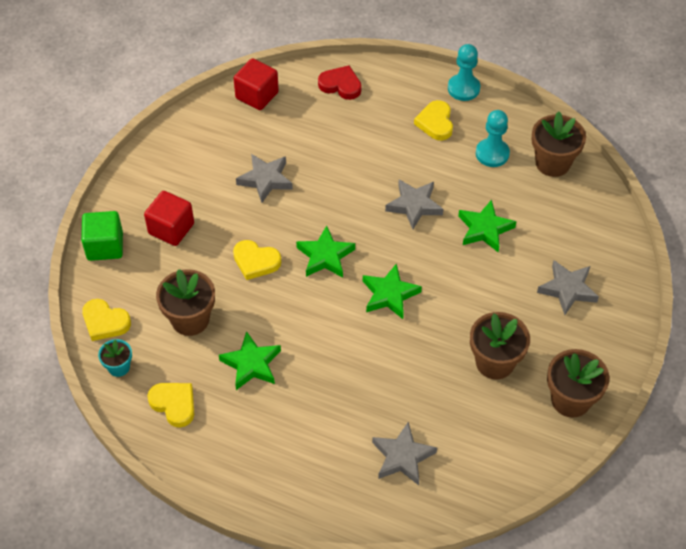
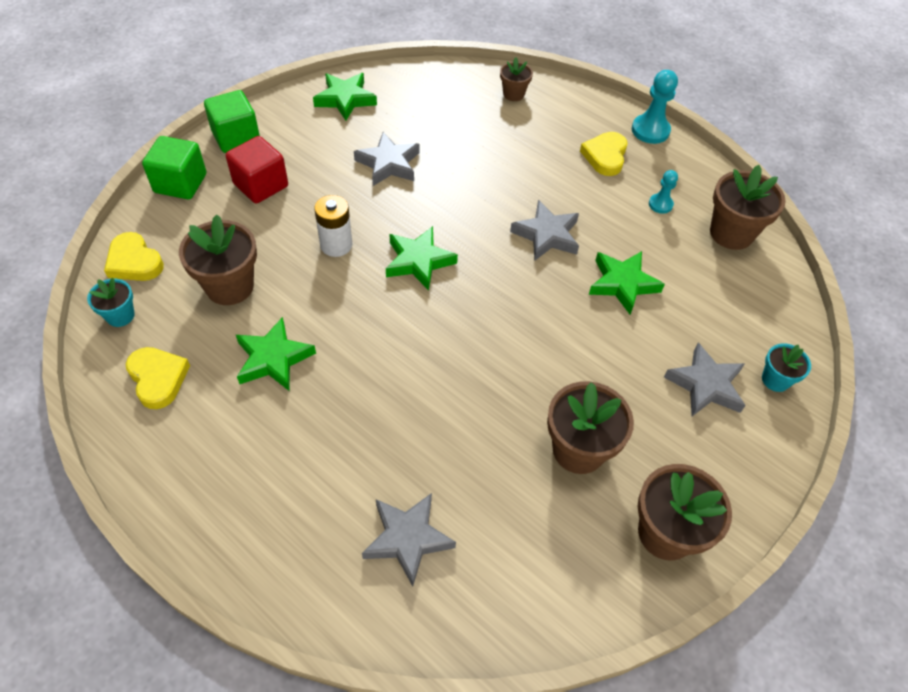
camera: 15 degrees right, 0 degrees up
red cube [233,58,279,110] -> none
yellow heart [233,240,281,280] -> white battery [314,195,352,257]
red heart [318,66,361,100] -> brown flower pot [500,57,533,101]
green star [363,263,422,319] -> green star moved to [313,73,377,121]
turquoise pawn [476,110,510,167] -> turquoise pawn [649,170,678,214], size x0.59
none -> green cube [204,90,260,153]
none -> turquoise flower pot [762,343,811,392]

